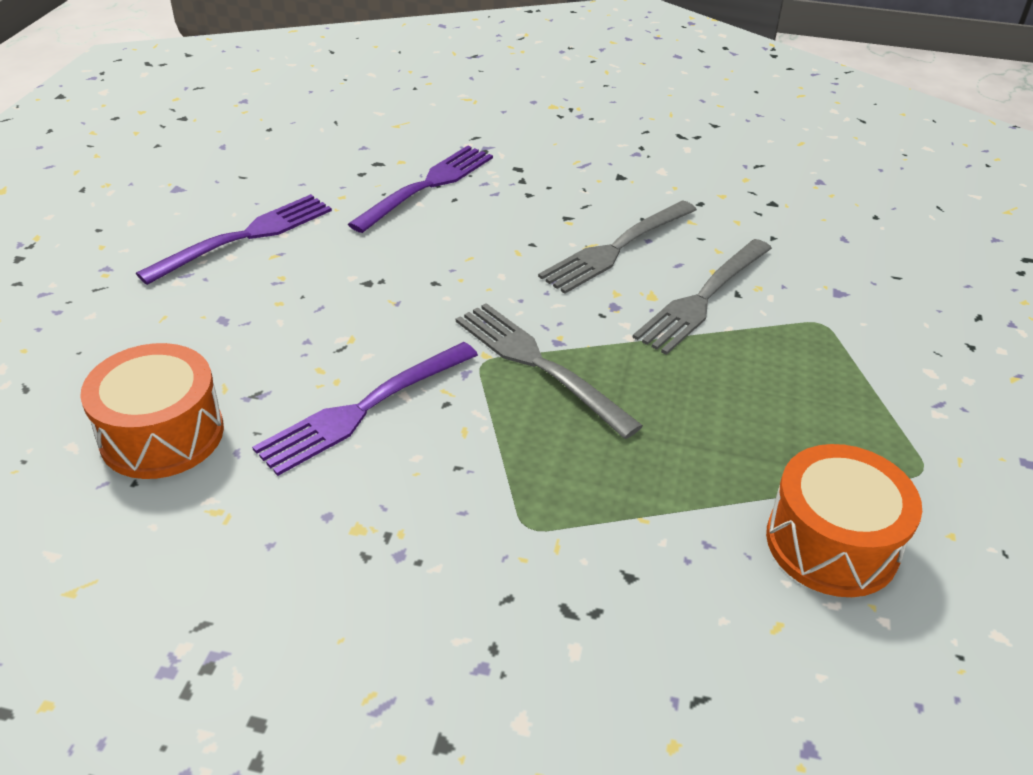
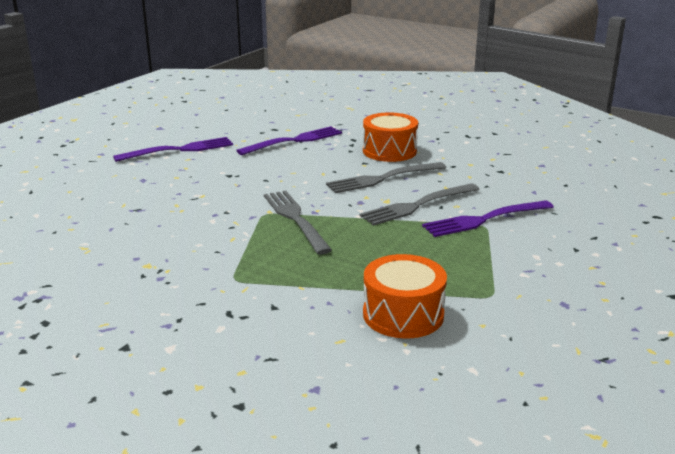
camera: 20 degrees right, 15 degrees down
orange drum [80,343,224,479] -> orange drum moved to [363,112,418,162]
purple fork [252,342,478,476] -> purple fork moved to [422,200,554,237]

